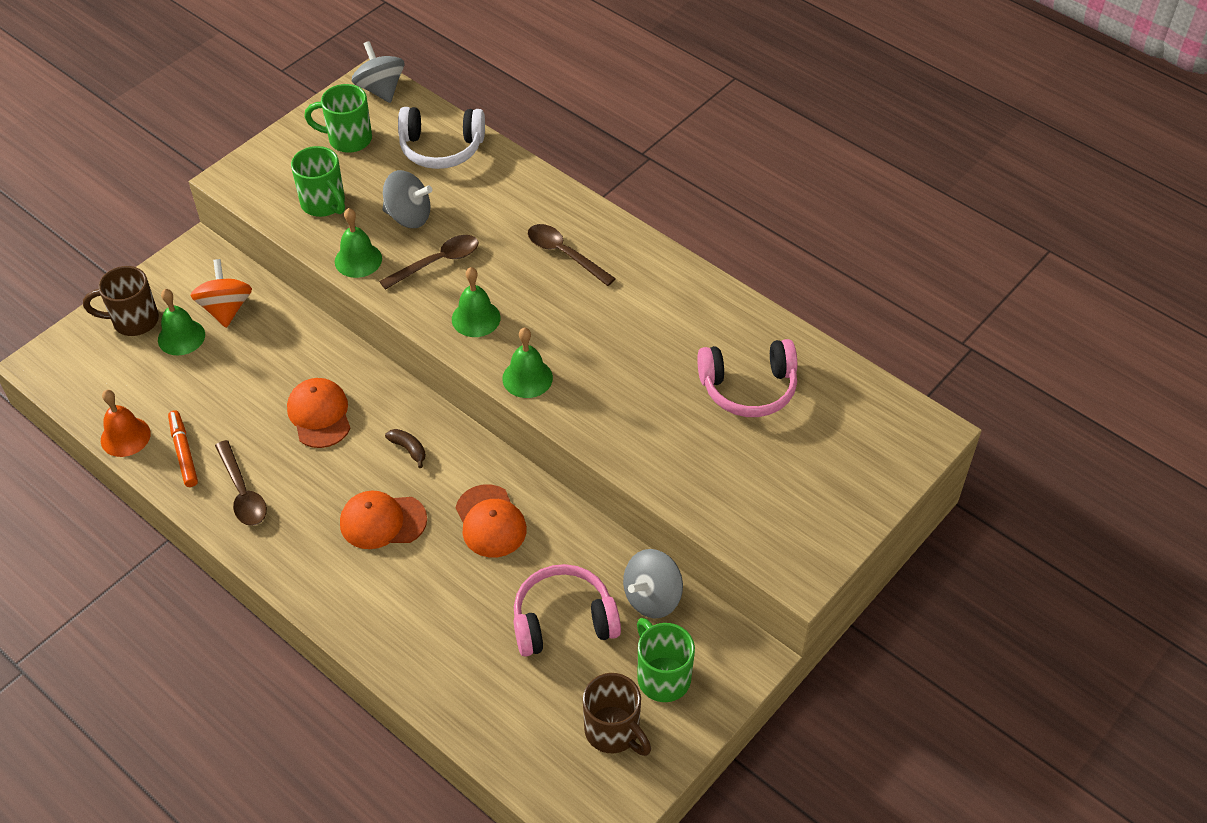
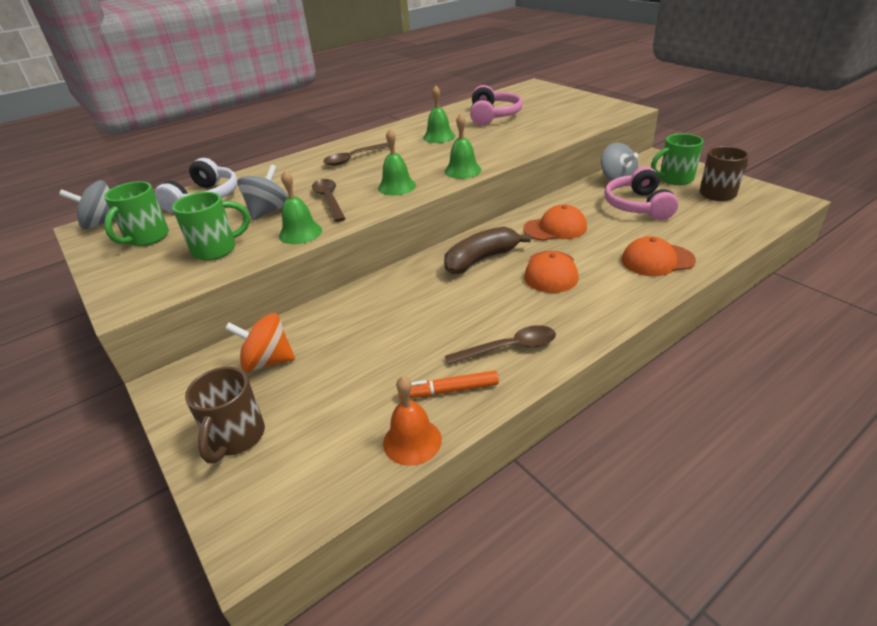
camera: 75 degrees left, 15 degrees down
green bell [158,289,205,355] -> green bell moved to [423,85,455,143]
orange cap [287,378,350,448] -> orange cap moved to [622,236,696,276]
brown banana [385,429,426,468] -> brown banana [444,226,531,275], size x2.16

